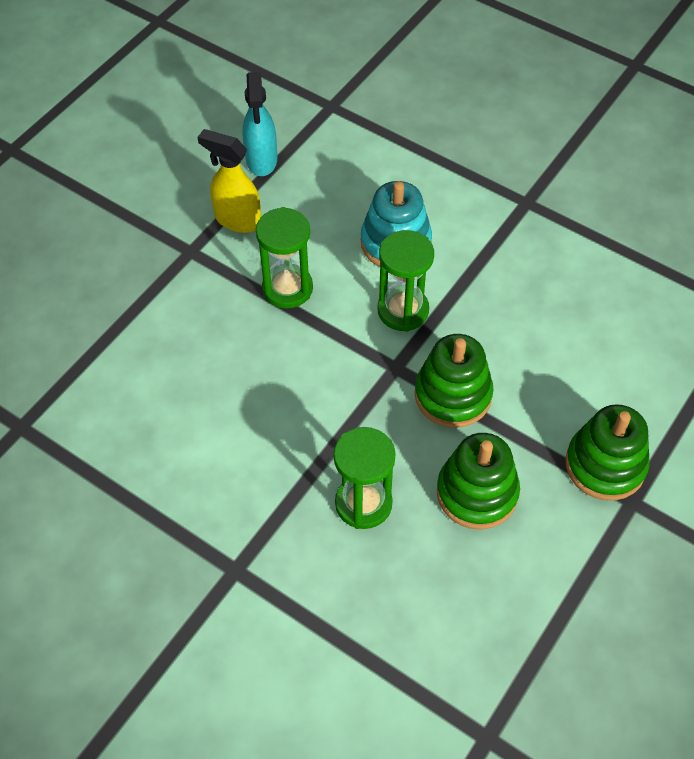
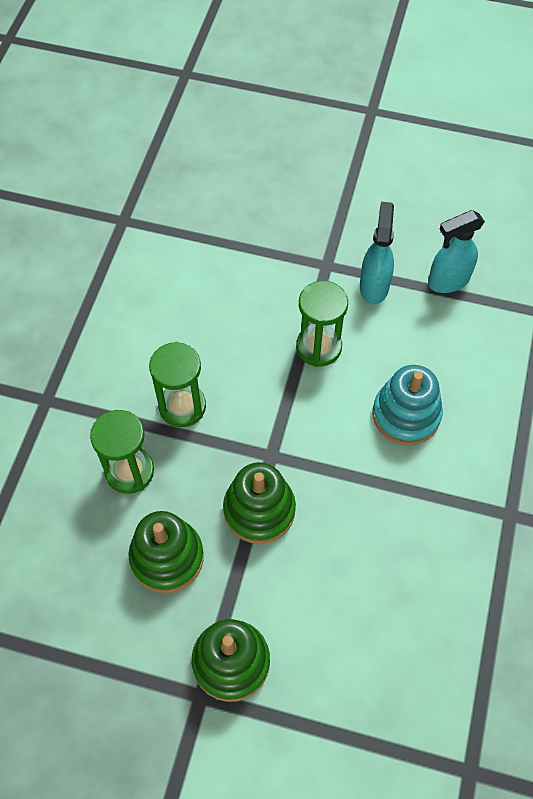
camera: 70 degrees right, 5 degrees up
yellow spray bottle [198,129,261,233] -> turquoise spray bottle [360,202,394,304]
green hourglass [378,230,434,332] -> green hourglass moved to [149,342,206,427]

